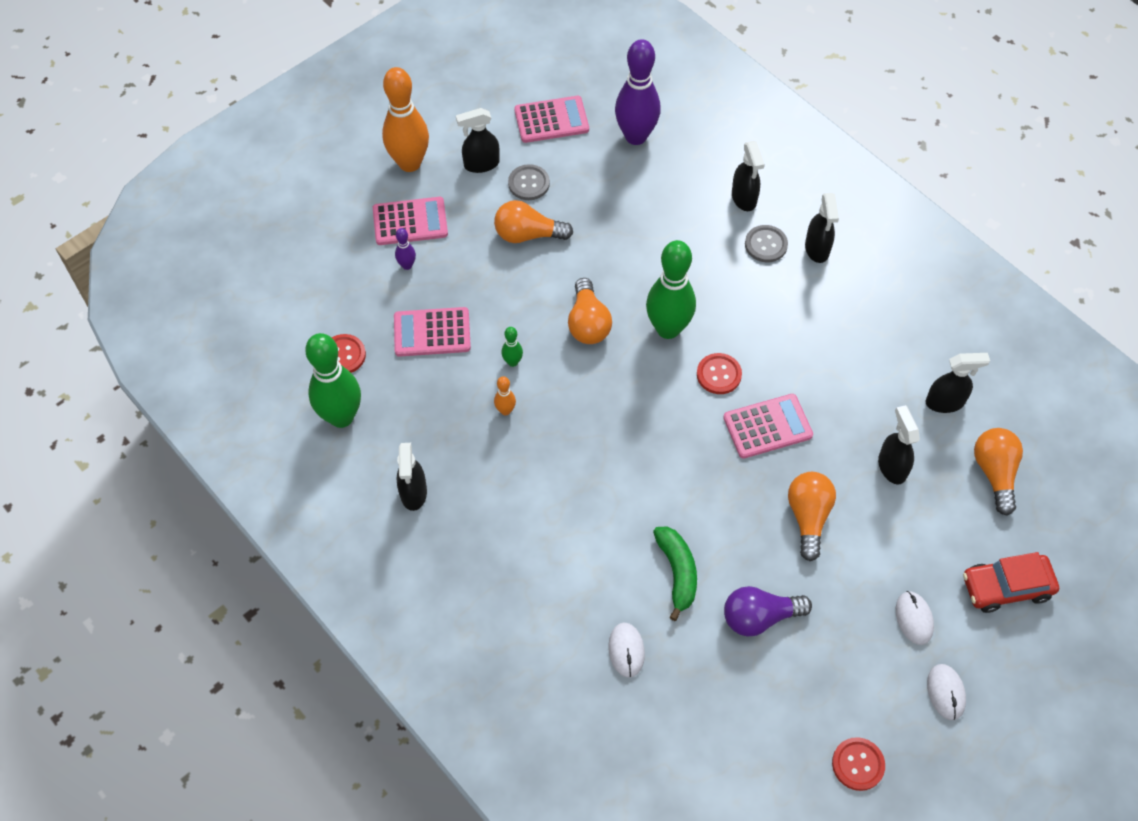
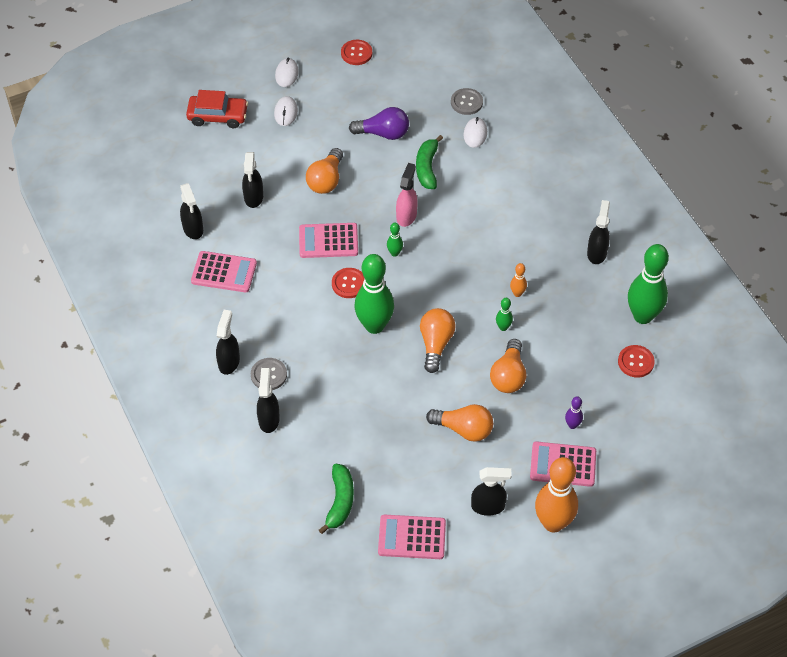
camera: 165 degrees left, 5 degrees down
pink calculator [394,307,471,357] -> pink calculator moved to [191,251,257,292]
grey button [508,164,550,200] -> grey button moved to [451,88,483,115]
purple bowling pin [615,39,661,145] -> green banana [319,464,354,534]
black spray bottle [926,353,990,413] -> black spray bottle turned 120 degrees counterclockwise [180,183,203,239]
orange light bulb [974,428,1023,516] -> orange light bulb moved to [490,339,526,393]
none -> green bowling pin [387,223,403,257]
none -> pink spray bottle [396,163,418,227]

